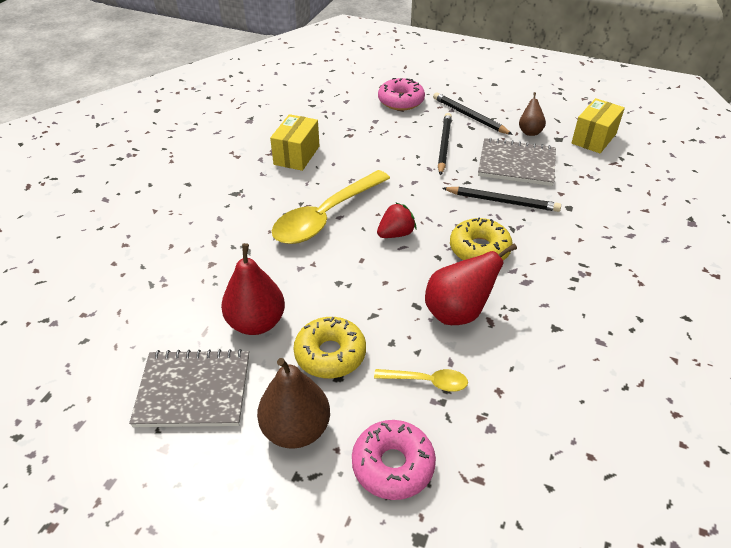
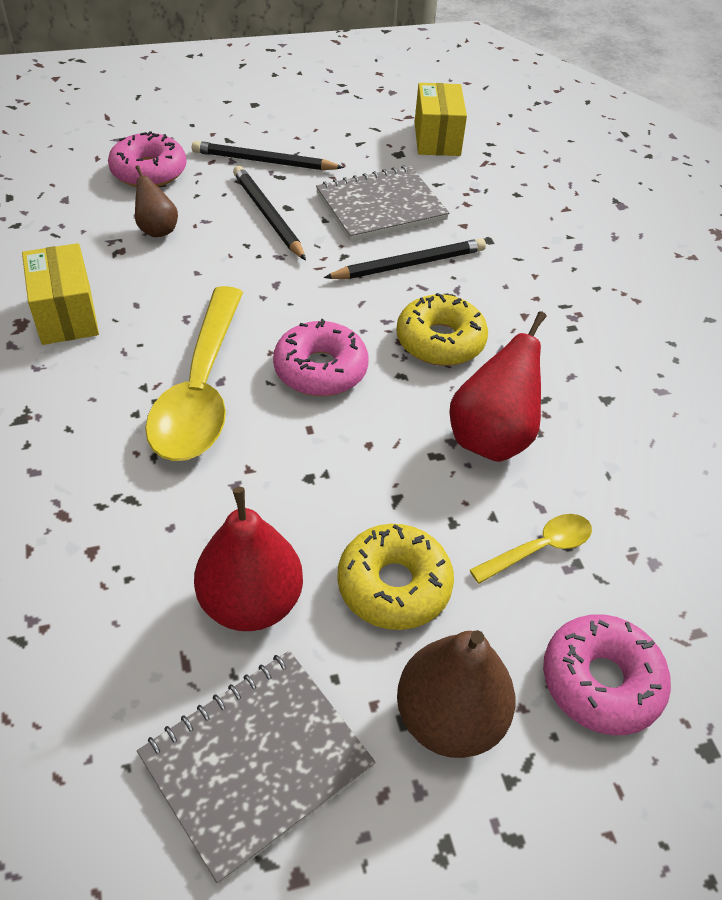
camera: 40 degrees left, 5 degrees up
red strawberry [377,202,416,238] -> pink donut [273,319,369,396]
brown pear [519,92,546,136] -> brown pear moved to [135,165,178,238]

